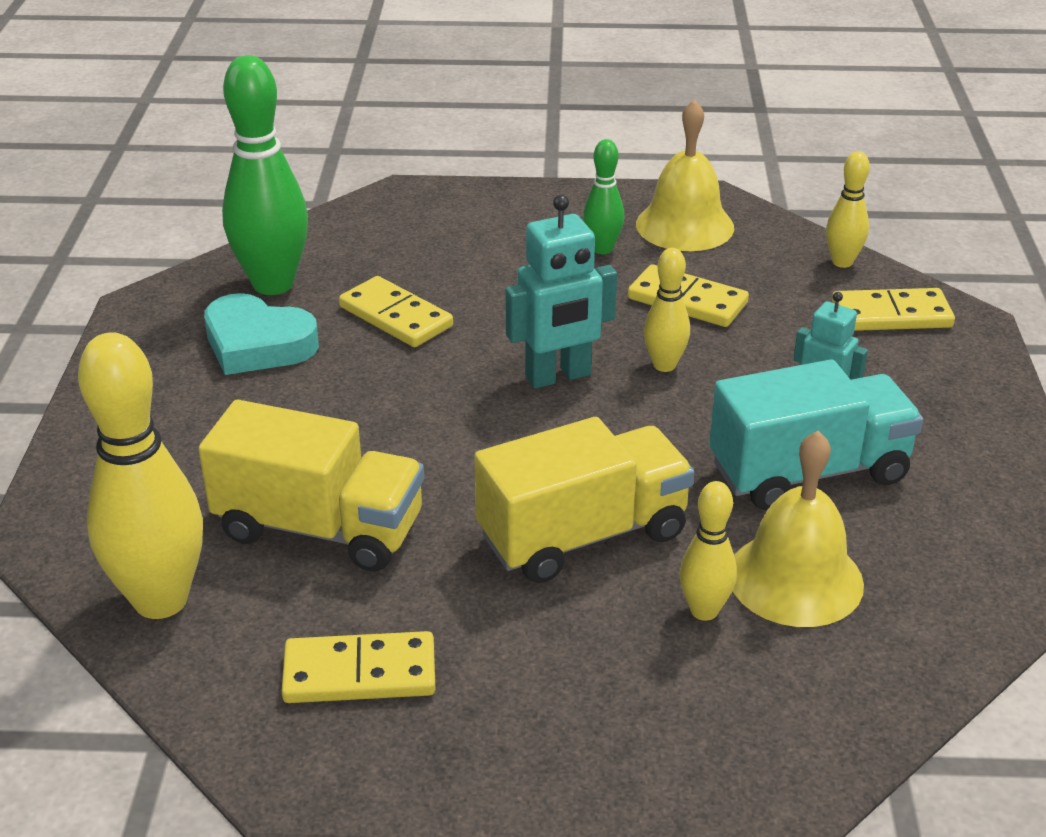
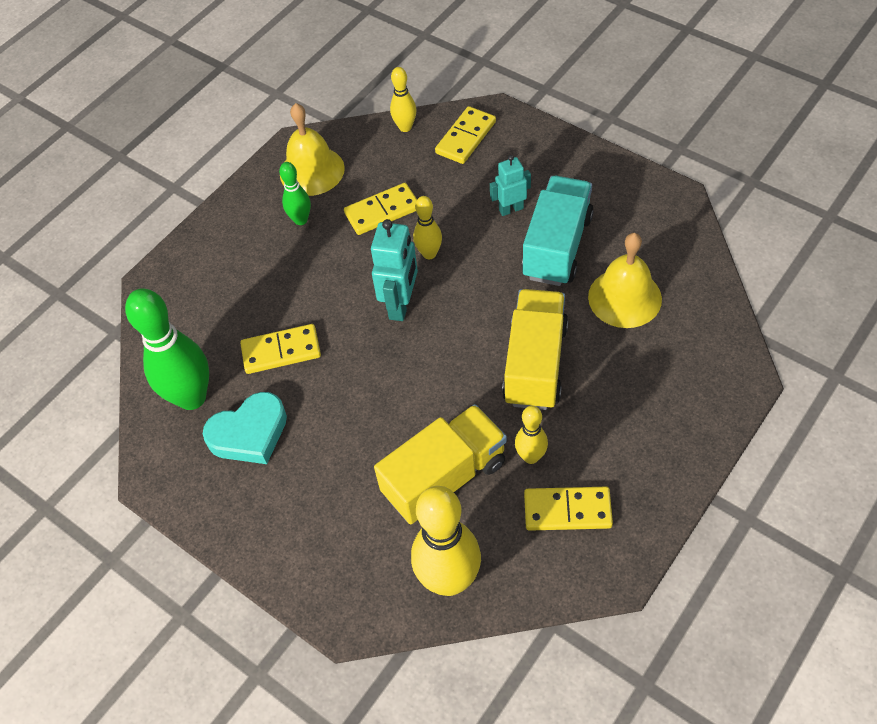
camera: 50 degrees left, 20 degrees up
yellow domino [281,631,435,703] -> yellow domino turned 60 degrees clockwise [524,487,613,531]
yellow bowling pin [679,481,737,621] -> yellow bowling pin moved to [515,406,548,464]

